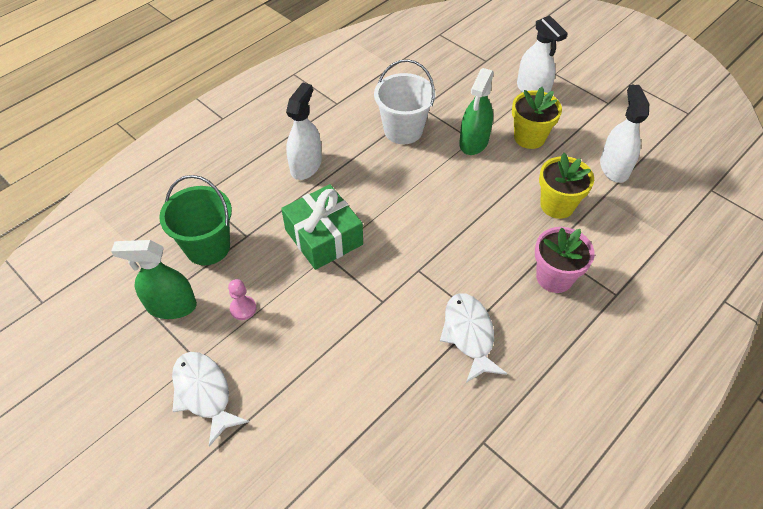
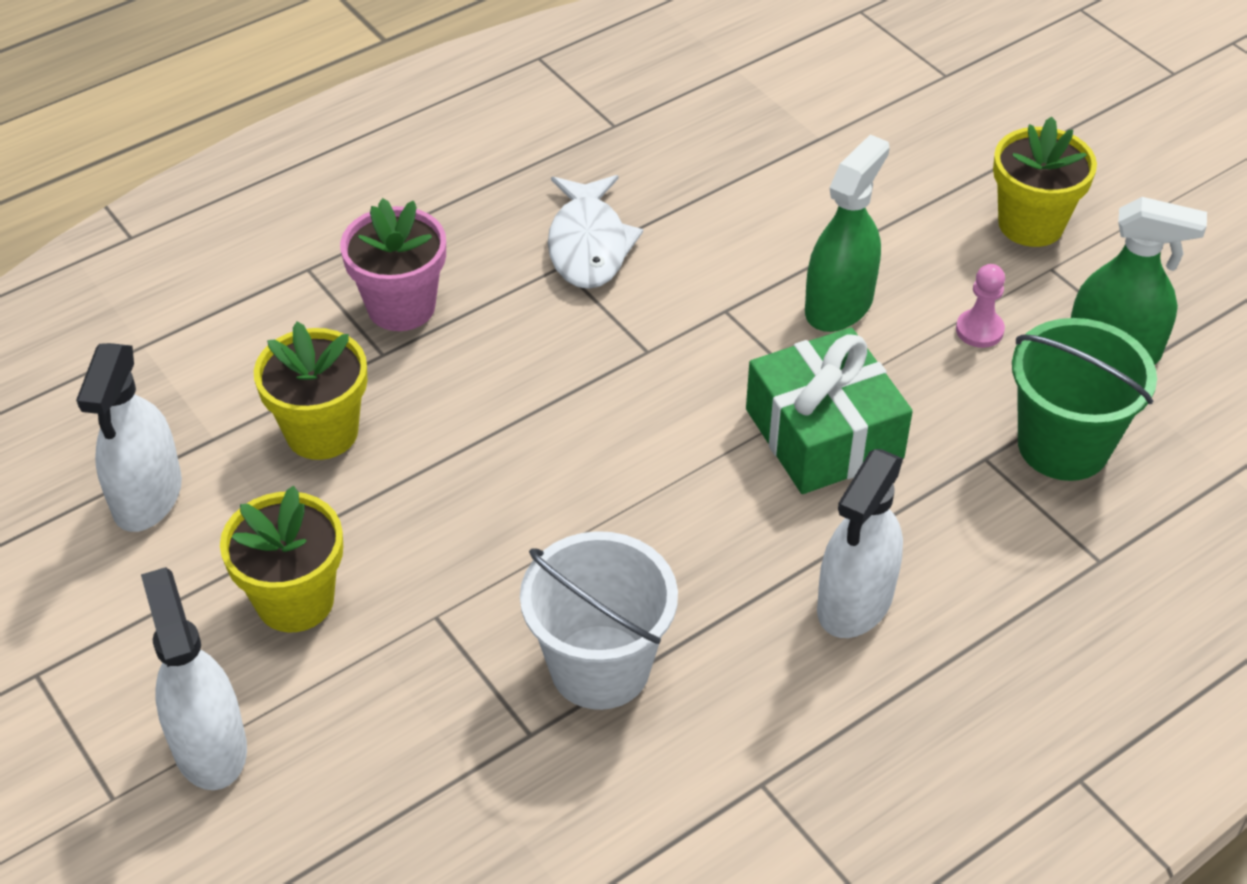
camera: 170 degrees left, 5 degrees down
white fish [172,352,249,447] -> yellow flower pot [993,116,1097,247]
green spray bottle [459,68,494,155] -> green spray bottle moved to [805,134,890,332]

